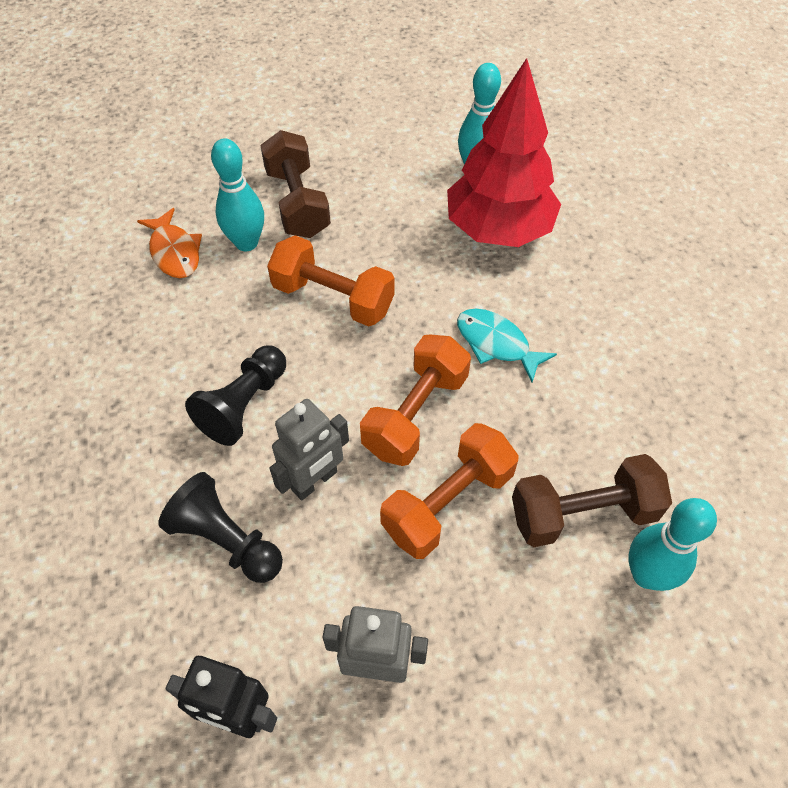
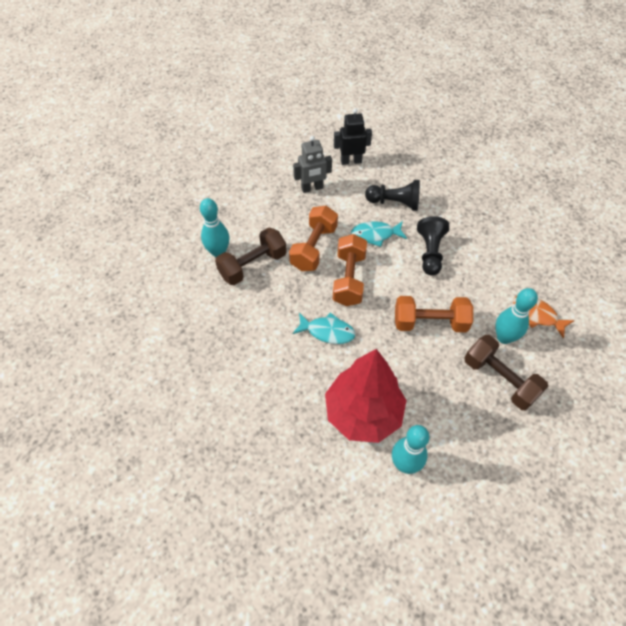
camera: 155 degrees right, 0 degrees up
grey robot [269,399,349,501] -> turquoise fish [351,221,407,247]

